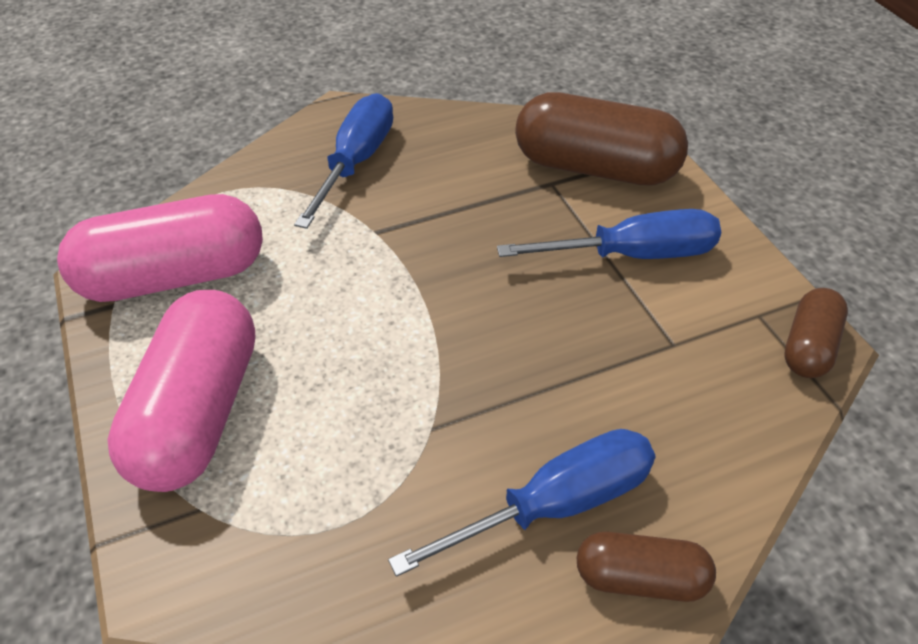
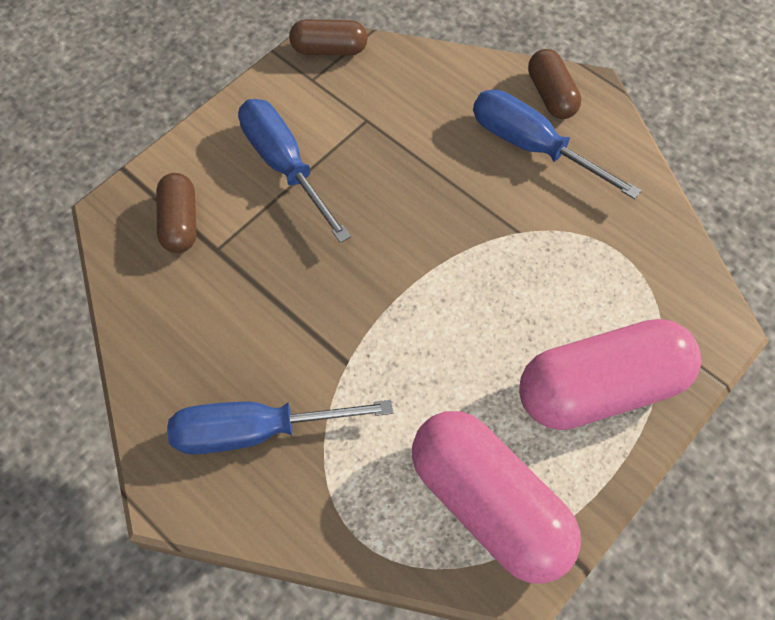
camera: 115 degrees left, 15 degrees up
brown capsule [515,92,688,186] -> brown capsule [156,173,196,253], size x0.53

